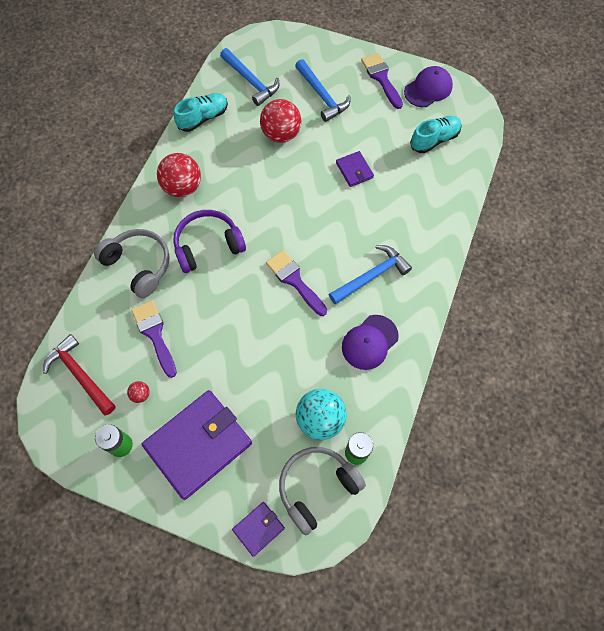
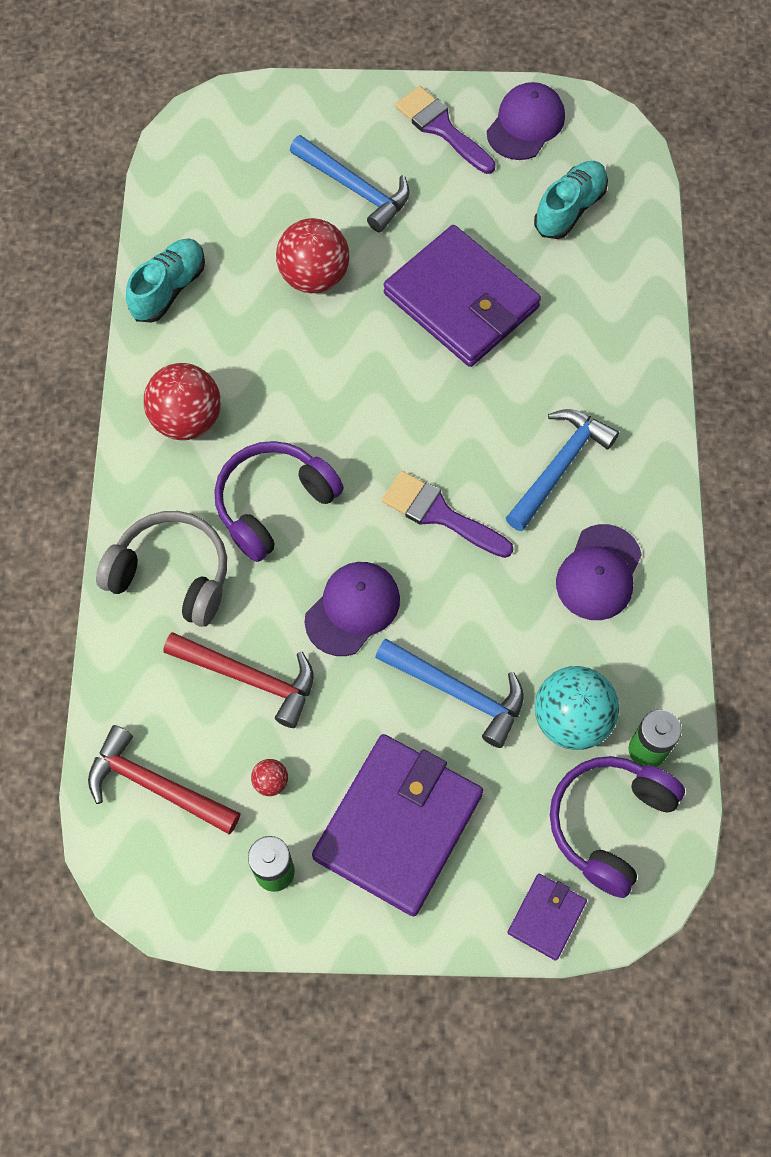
camera: 20 degrees left, 0 degrees up
purple brush [131,300,177,378] -> red hammer [163,632,313,728]
blue hammer [220,48,279,106] -> blue hammer moved to [375,638,524,748]
grey headphones [279,447,366,536] -> purple headphones [550,756,685,898]
purple wallet [336,151,374,187] -> purple wallet [384,225,541,367], size x2.17
none -> purple cap [304,562,400,656]

